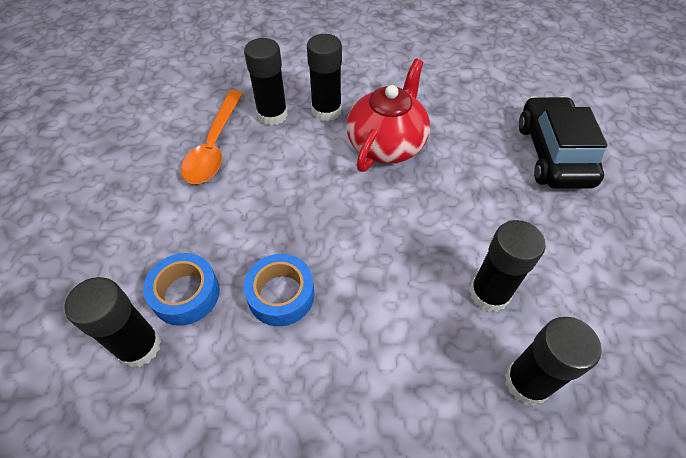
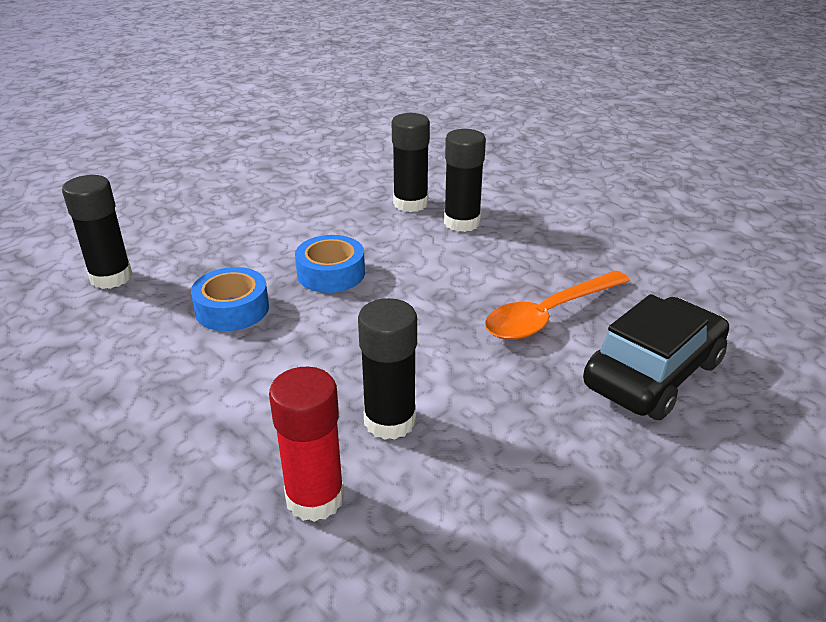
camera: 45 degrees right, 20 degrees down
blue tape [143,253,220,325] -> blue tape moved to [295,235,365,293]
orange spoon [181,90,243,184] -> orange spoon moved to [485,271,630,340]
red teapot [346,59,430,172] -> none
black glue stick [505,317,602,405] -> red glue stick [269,367,345,522]

